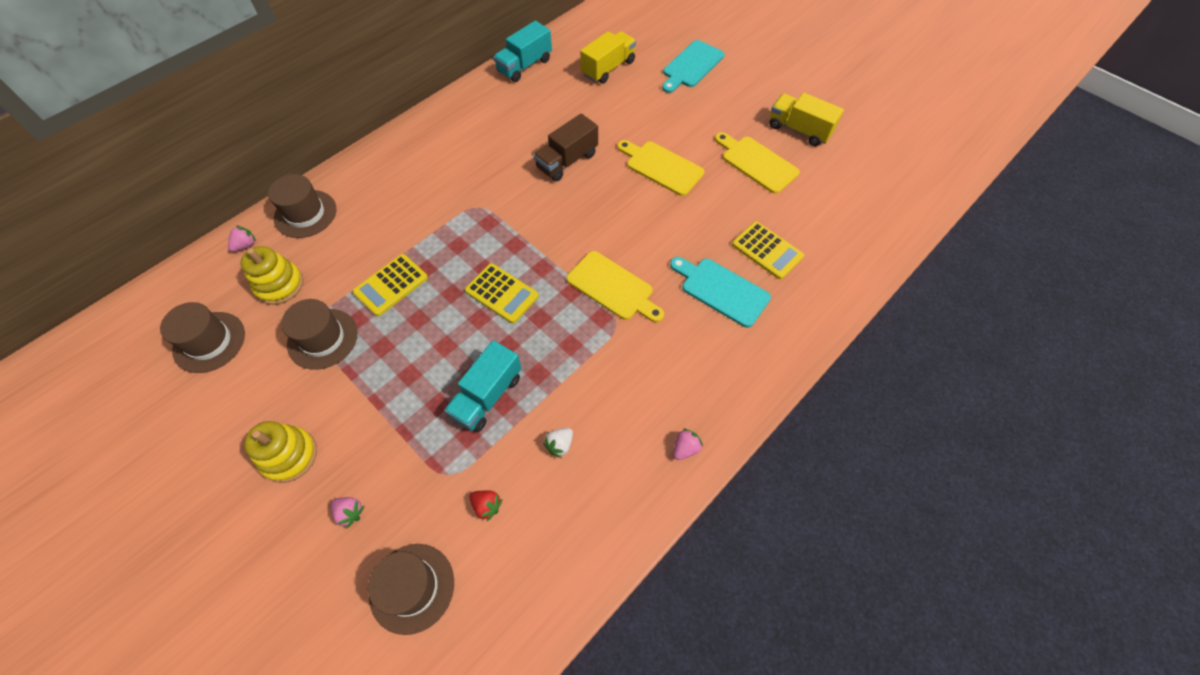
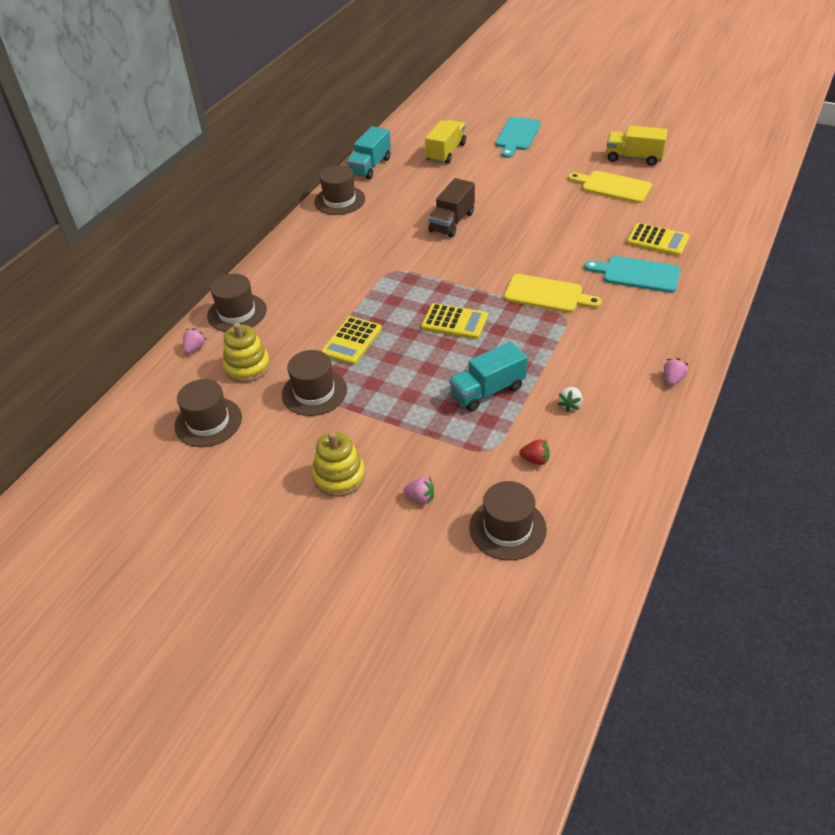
camera: 15 degrees left, 15 degrees down
turquoise truck [444,340,522,432] -> turquoise truck turned 45 degrees clockwise [449,342,527,411]
yellow cutting board [617,140,705,196] -> none
none -> brown hat [314,165,365,215]

